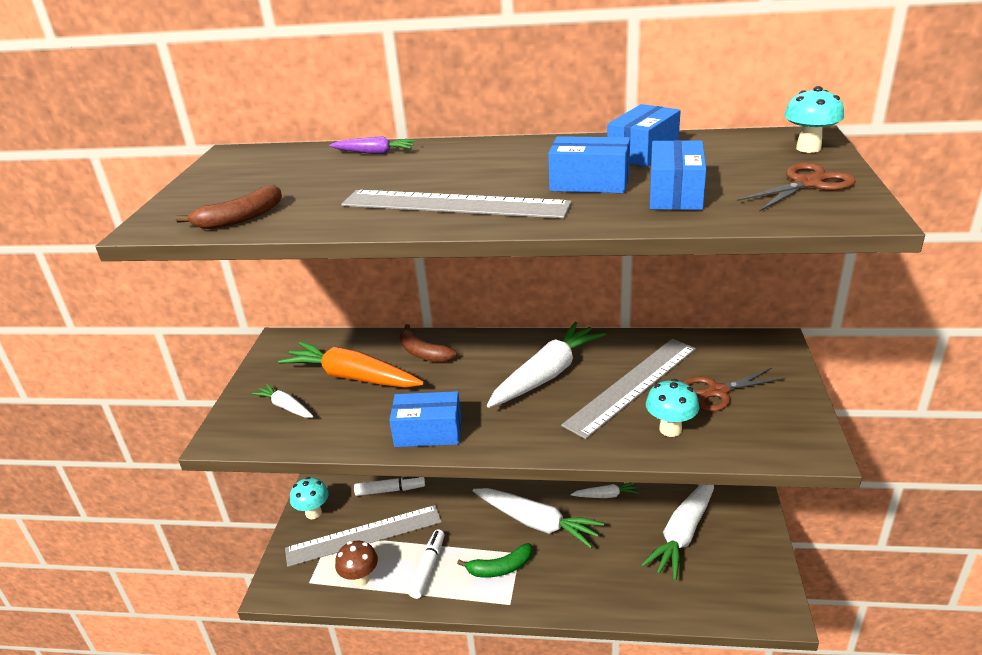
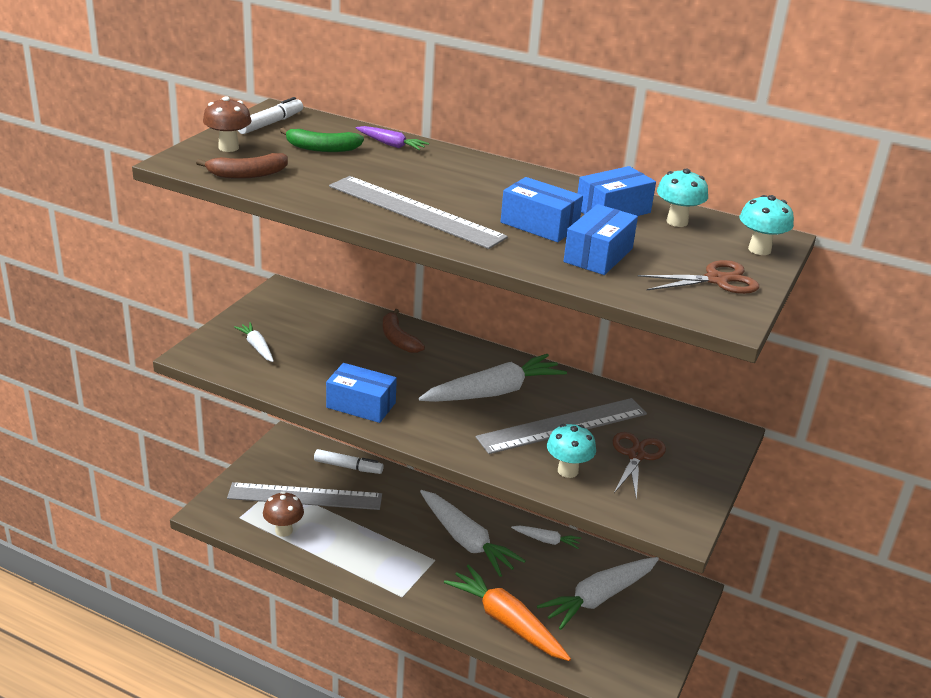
camera: 15 degrees right, 0 degrees up
orange carrot [278,342,424,387] -> orange carrot moved to [444,564,571,661]
turquoise mushroom [290,477,329,519] -> turquoise mushroom moved to [657,169,708,227]
white marker [408,530,444,599] -> white marker moved to [238,97,303,134]
green banana [457,543,532,578] -> green banana moved to [280,128,364,152]
brown scissors [683,368,786,412] -> brown scissors turned 105 degrees clockwise [613,432,666,499]
none -> brown mushroom [203,96,252,152]

